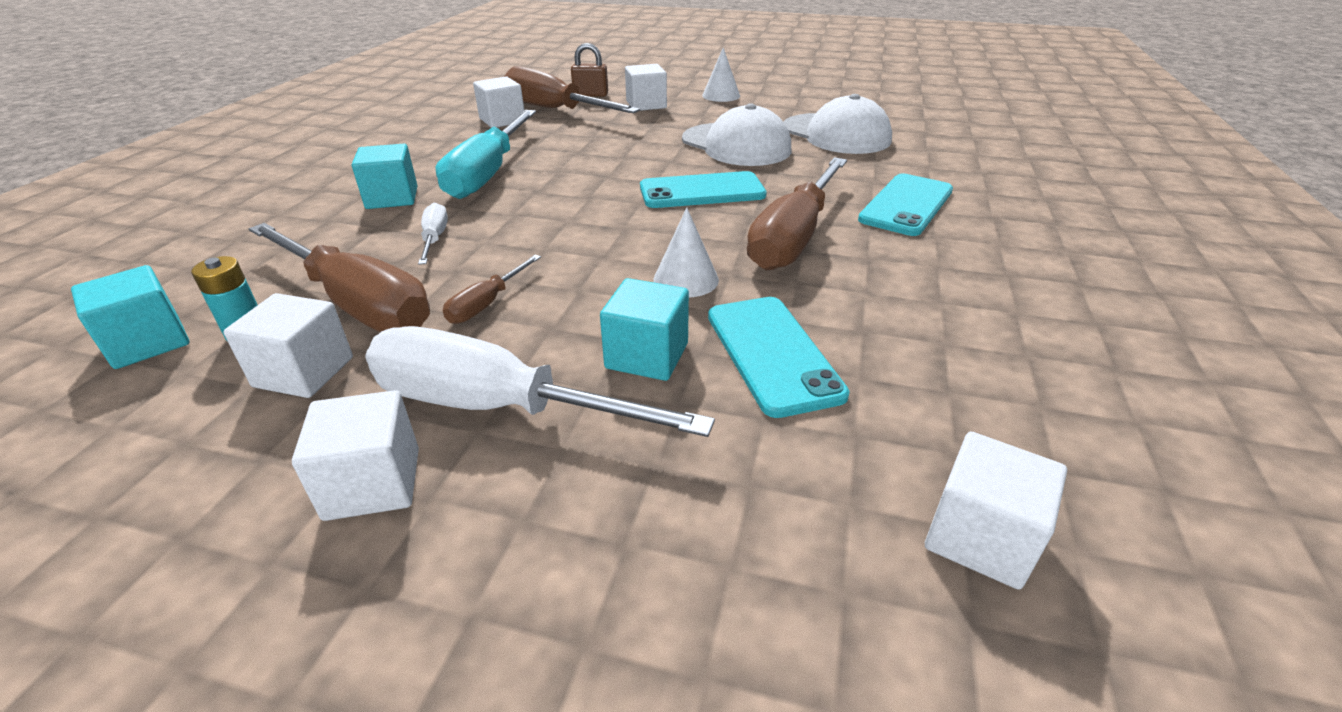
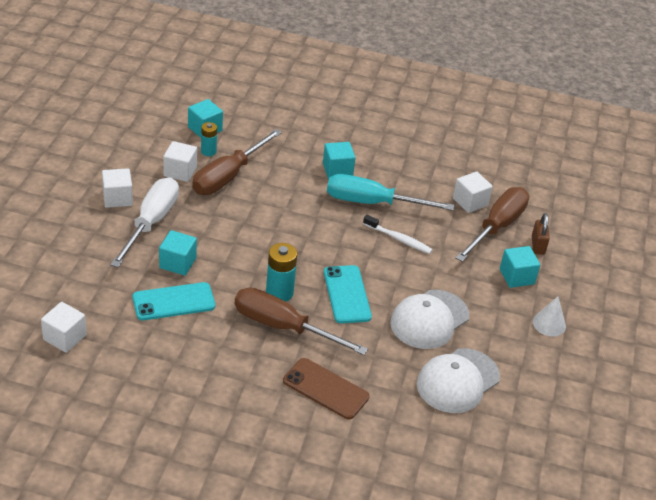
camera: 85 degrees right, 5 degrees up
white screwdriver [418,202,448,265] -> none
brown screwdriver [443,255,541,324] -> none
white cube [625,64,667,111] -> turquoise cube [500,246,540,288]
white cone [653,208,719,297] -> none
turquoise phone [858,173,953,236] -> brown phone [283,358,370,420]
none -> turquoise battery [266,243,297,302]
none -> white toothbrush [363,215,433,254]

